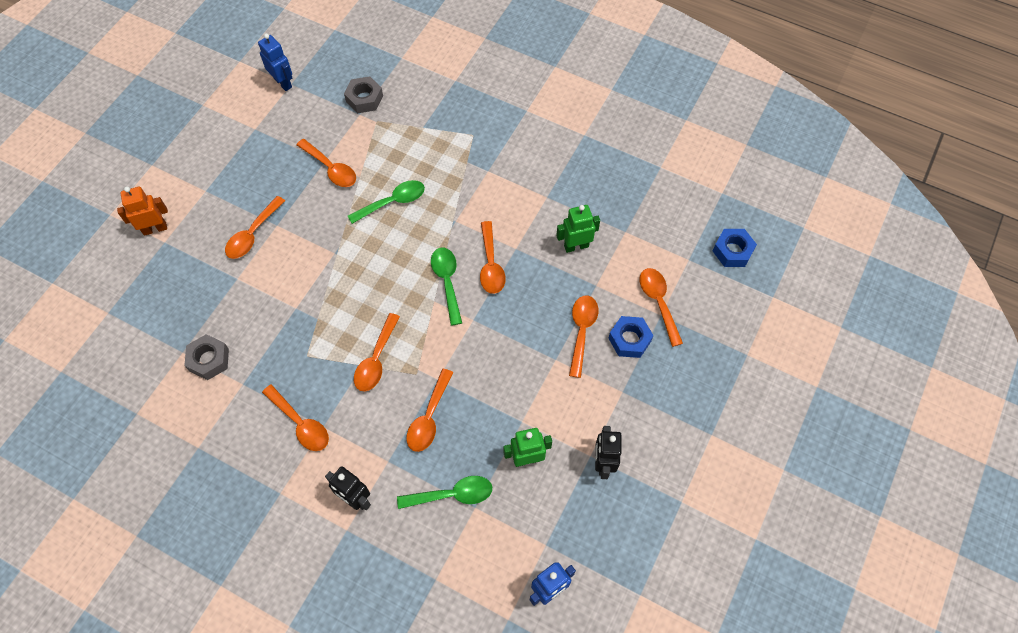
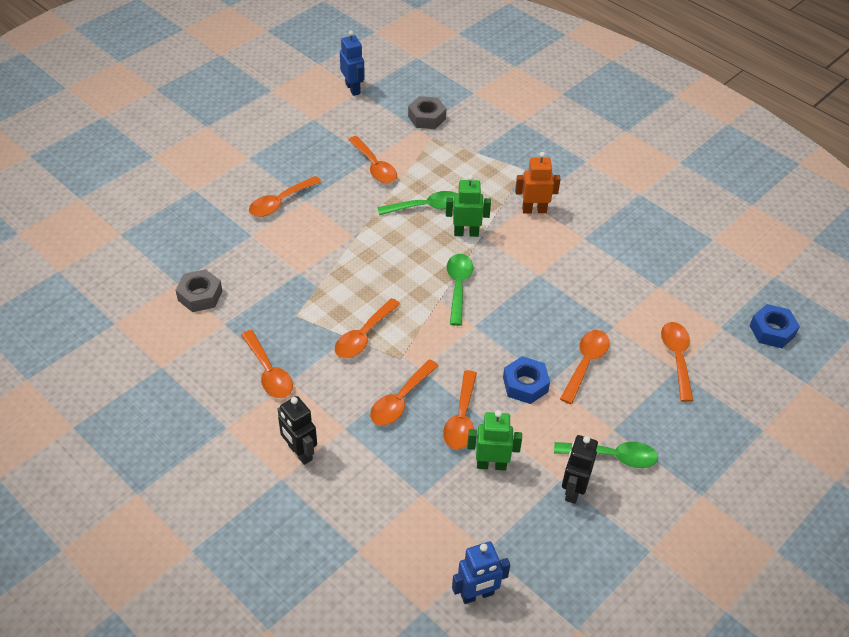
camera: 15 degrees right, 15 degrees down
orange robot [117,187,168,236] -> orange robot moved to [515,152,561,213]
green spoon [397,476,492,509] -> green spoon moved to [554,442,658,468]
orange spoon [480,221,506,294] -> orange spoon moved to [443,370,477,449]
green robot [556,205,600,253] -> green robot moved to [446,175,491,237]
blue nut [608,316,654,358] -> blue nut moved to [503,356,550,404]

